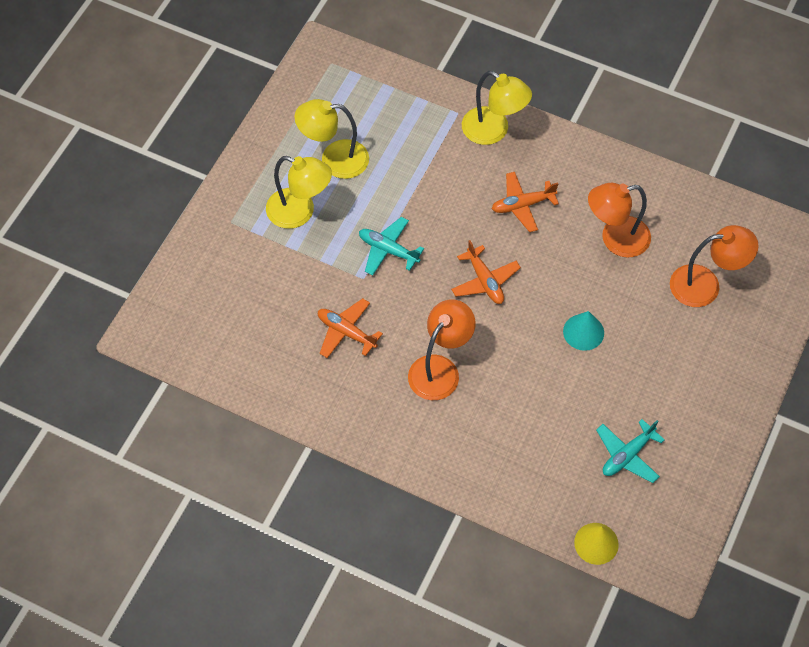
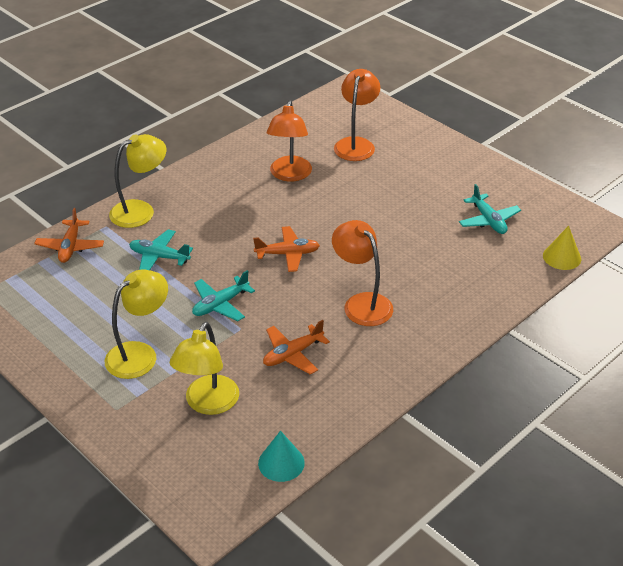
camera: 70 degrees left, 20 degrees down
yellow lamp [295,99,369,179] -> yellow lamp moved to [170,322,239,415]
orange plane [492,172,559,232] -> orange plane moved to [34,208,104,263]
turquoise cone [563,311,604,351] -> turquoise cone moved to [258,431,305,482]
none -> turquoise plane [129,229,193,270]

